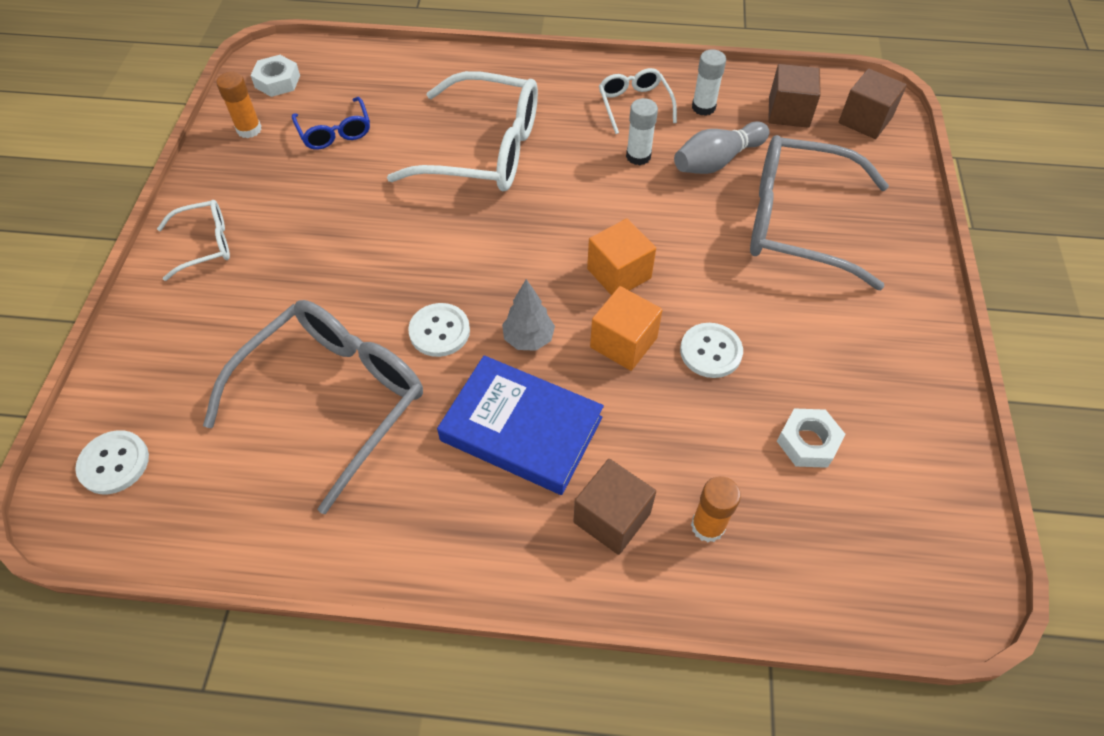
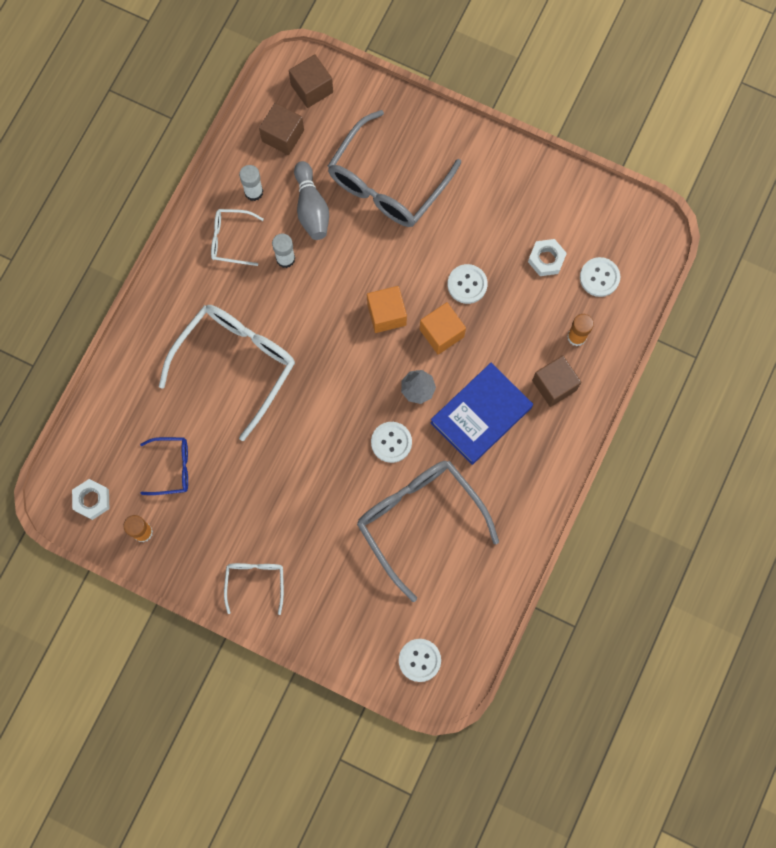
camera: 70 degrees left, 20 degrees up
none -> white button [580,257,620,297]

